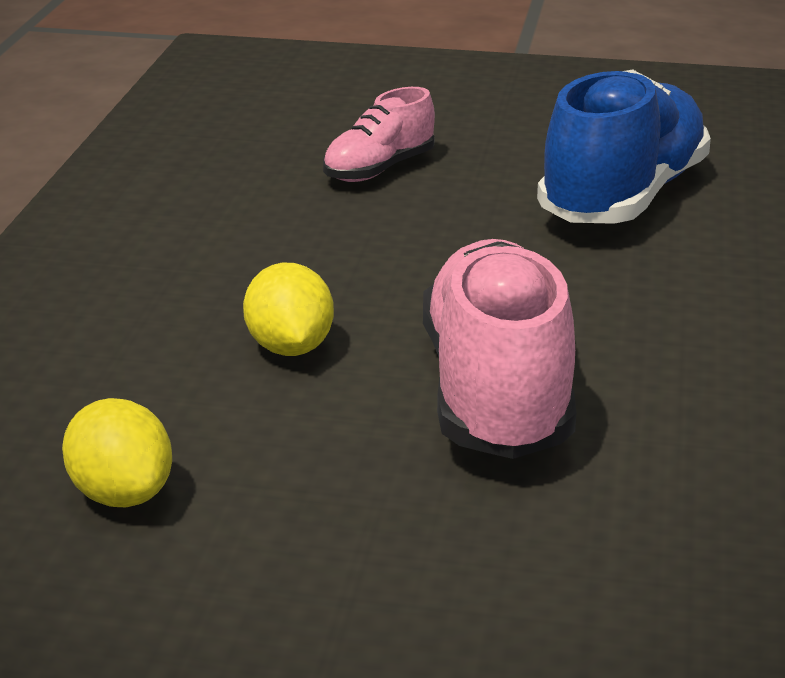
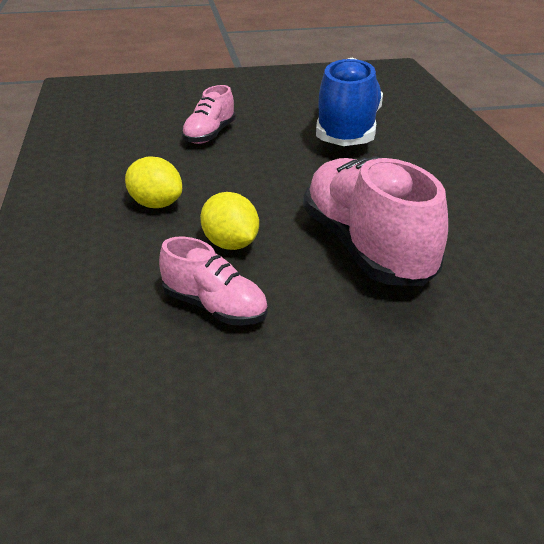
camera: 20 degrees left, 5 degrees up
yellow lemon [62,398,172,507] -> yellow lemon moved to [125,156,182,208]
none -> pink shoe [159,237,268,326]

